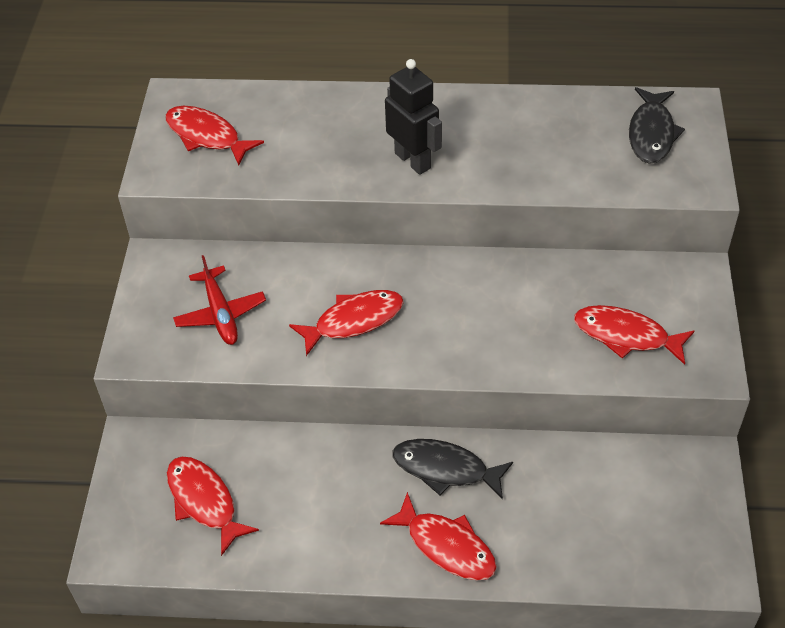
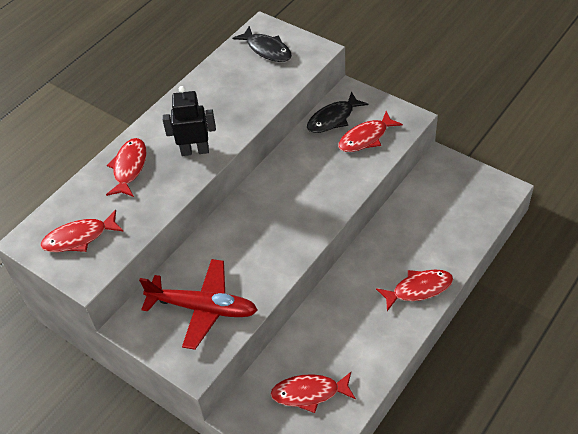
camera: 55 degrees left, 0 degrees up
red plane [173,255,266,345] -> red plane [139,259,257,350], size x1.58
red fish [289,290,404,356] -> red fish moved to [106,138,146,197]
black fish [393,439,513,499] -> black fish moved to [307,92,368,133]

